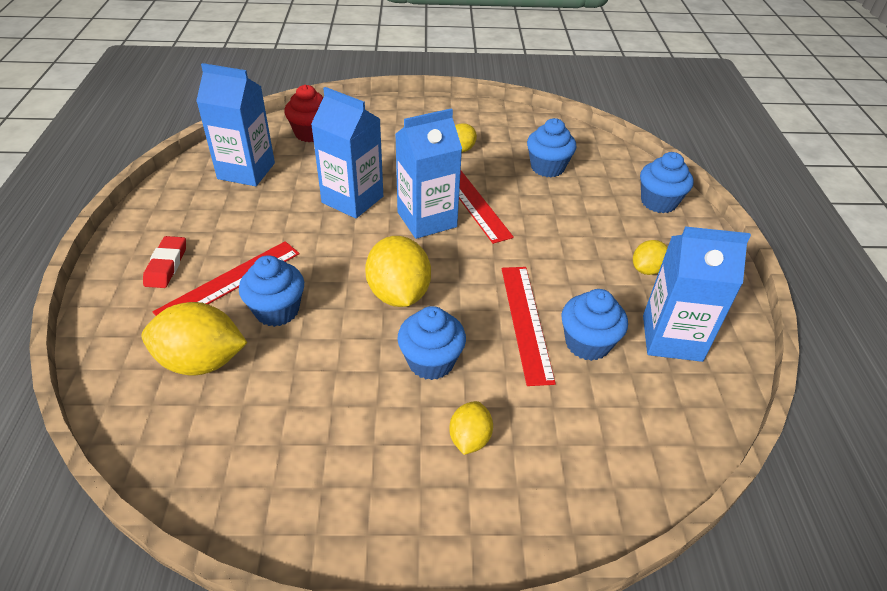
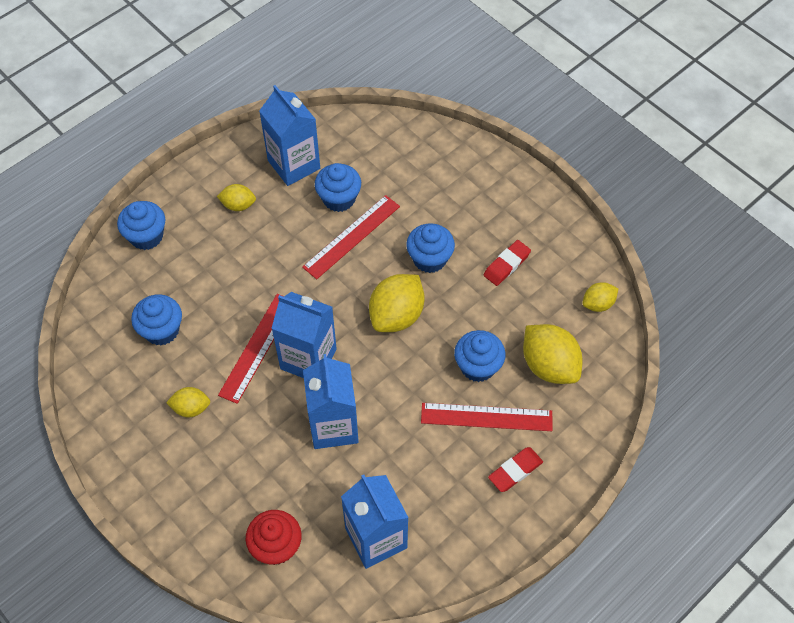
camera: 130 degrees left, 15 degrees up
yellow lemon [449,401,493,455] -> yellow lemon moved to [582,282,619,312]
none -> red eraser [484,240,531,286]

